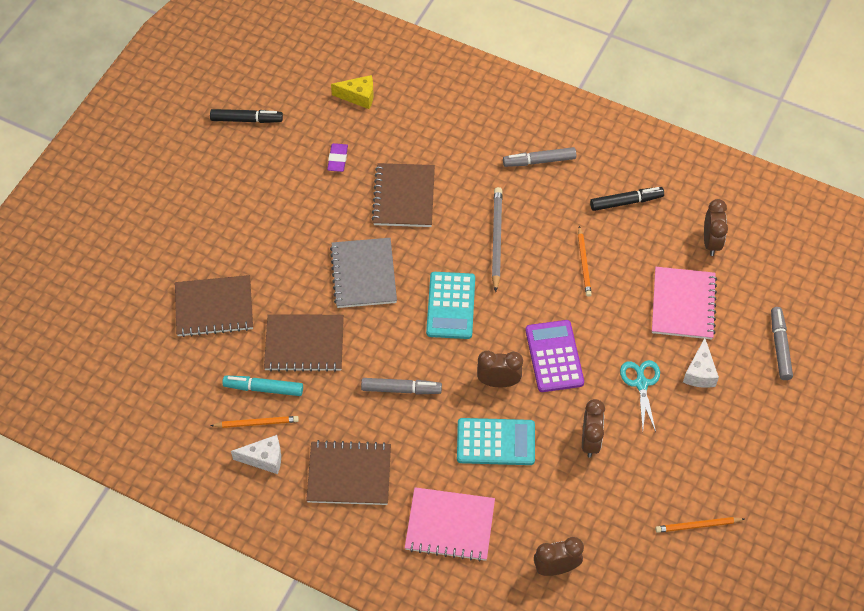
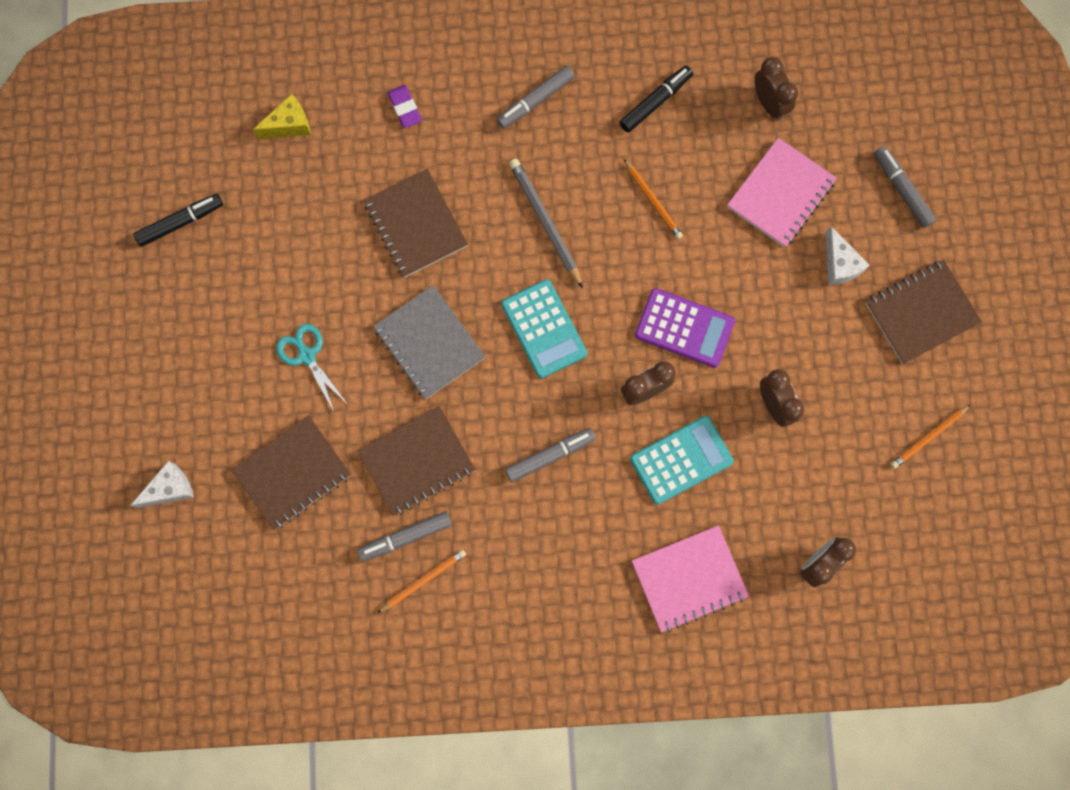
camera: 30 degrees left, 20 degrees up
turquoise marker [222,376,303,396] -> grey marker [357,511,452,562]
white cheese [231,435,281,474] -> white cheese moved to [130,461,194,508]
brown notebook [306,440,391,505] -> brown notebook moved to [865,260,982,364]
purple eraser [327,143,348,172] -> purple eraser moved to [387,85,422,128]
purple calculator [525,320,584,392] -> purple calculator turned 150 degrees clockwise [635,288,735,368]
turquoise scissors [620,360,660,432] -> turquoise scissors moved to [276,324,346,413]
pink notebook [652,267,717,339] -> pink notebook turned 60 degrees clockwise [727,138,837,247]

